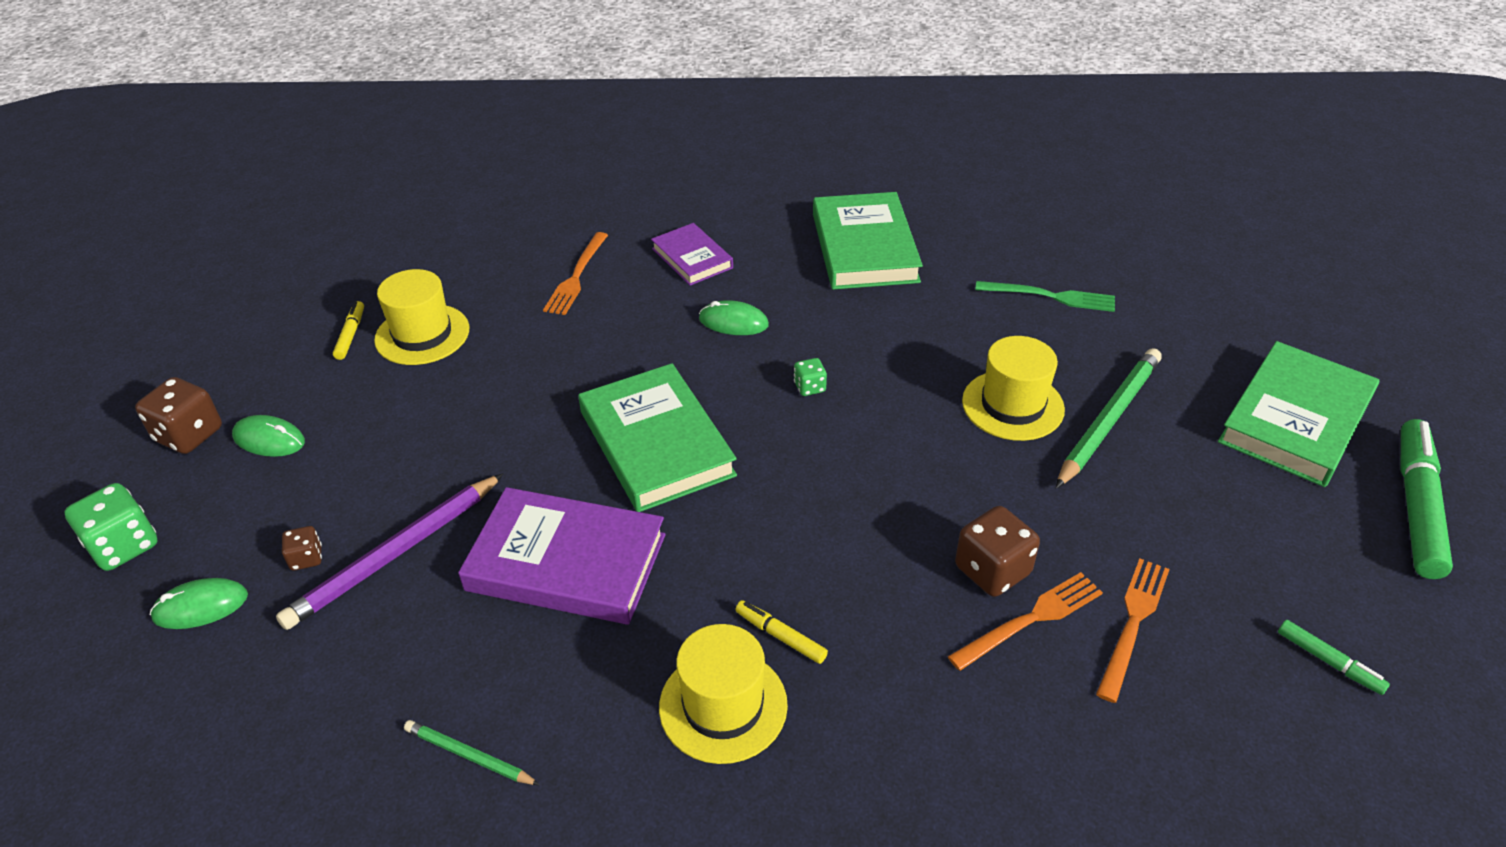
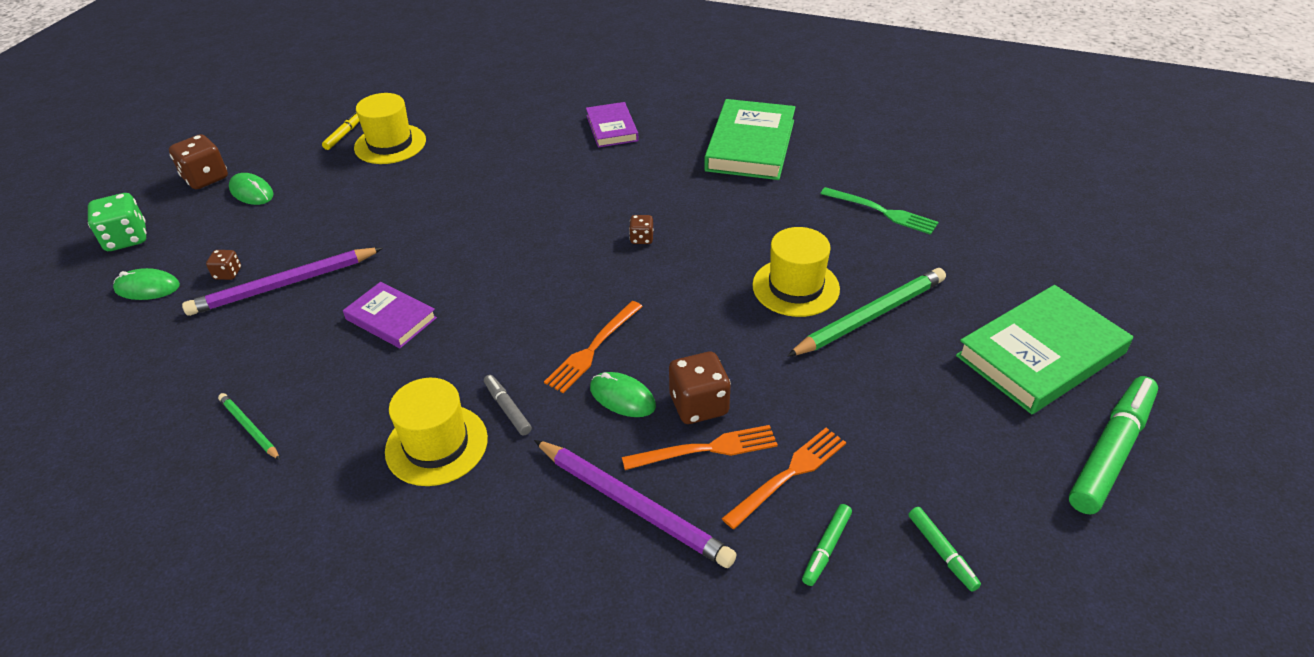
camera: 20 degrees right, 0 degrees up
purple book [458,487,666,624] -> purple book [343,282,437,348], size x0.58
orange fork [543,232,608,315] -> orange fork moved to [544,301,643,393]
green book [578,363,737,512] -> none
green mouse [699,300,769,335] -> green mouse moved to [590,372,656,417]
yellow marker [735,600,828,664] -> grey marker [484,375,532,435]
green dice [794,358,827,396] -> brown dice [629,215,653,244]
none -> purple pencil [534,440,737,568]
none -> green marker [802,504,852,586]

